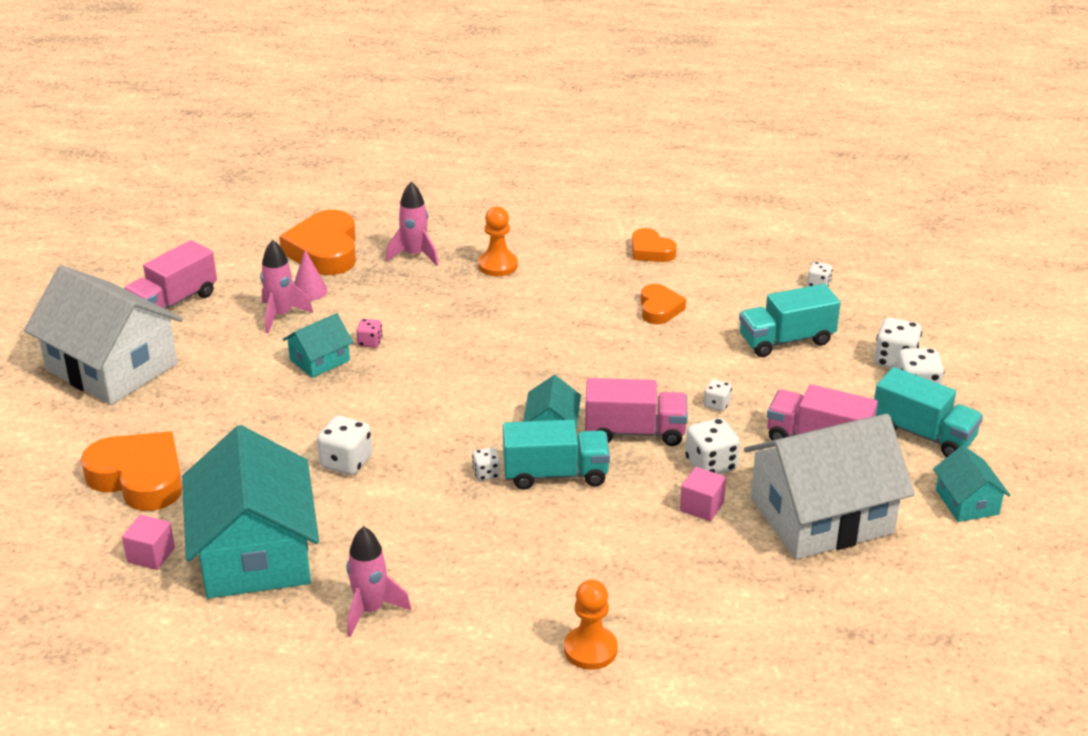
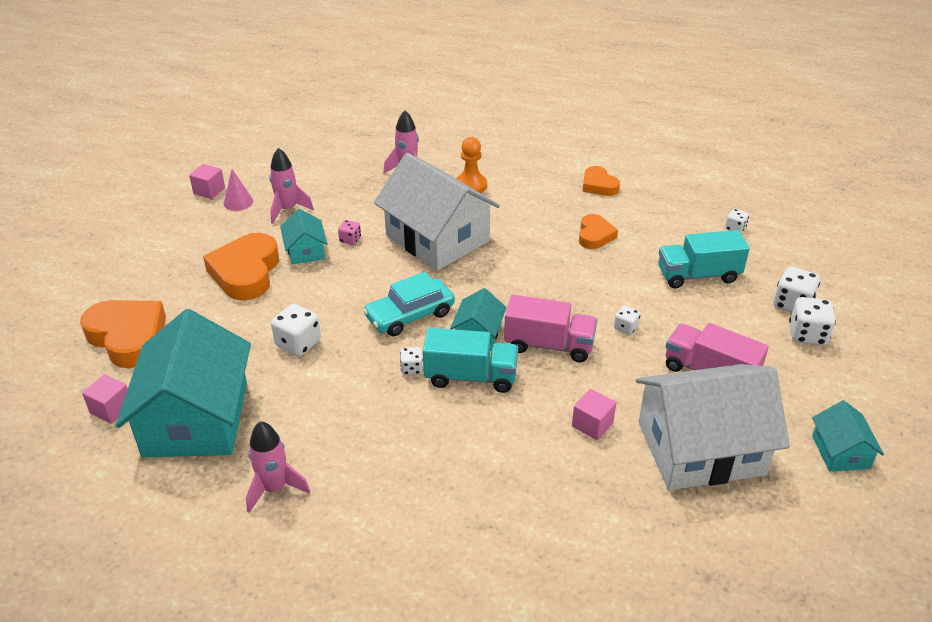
camera: 10 degrees right, 5 degrees up
white house [24,265,183,405] -> white house moved to [374,153,500,271]
pink truck [123,240,217,310] -> pink cube [189,164,225,199]
orange heart [279,210,356,275] -> orange heart moved to [203,233,279,300]
turquoise house [283,313,353,378] -> turquoise house turned 75 degrees counterclockwise [280,209,328,264]
pink cone [294,250,327,301] -> pink cone moved to [224,169,253,211]
orange pawn [564,579,618,670] -> none
white dice [685,418,740,474] -> none
turquoise truck [874,367,983,457] -> none
none -> turquoise car [363,272,455,336]

